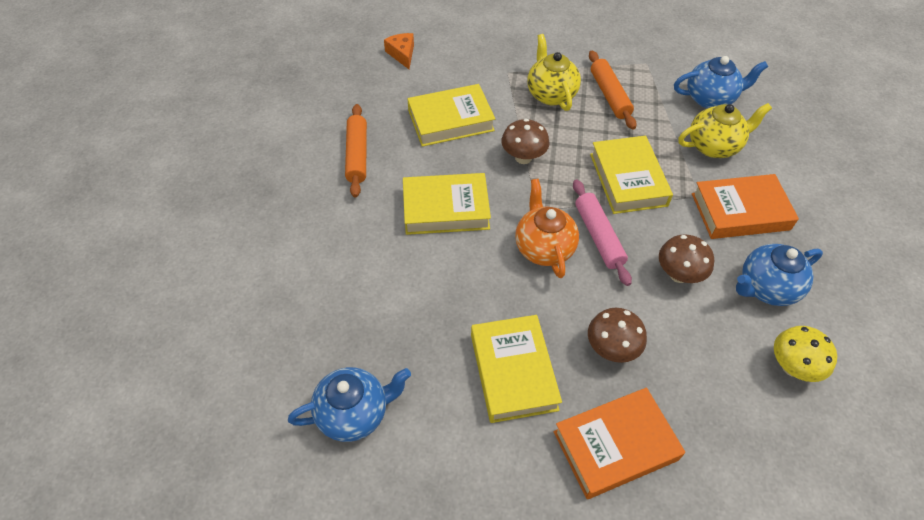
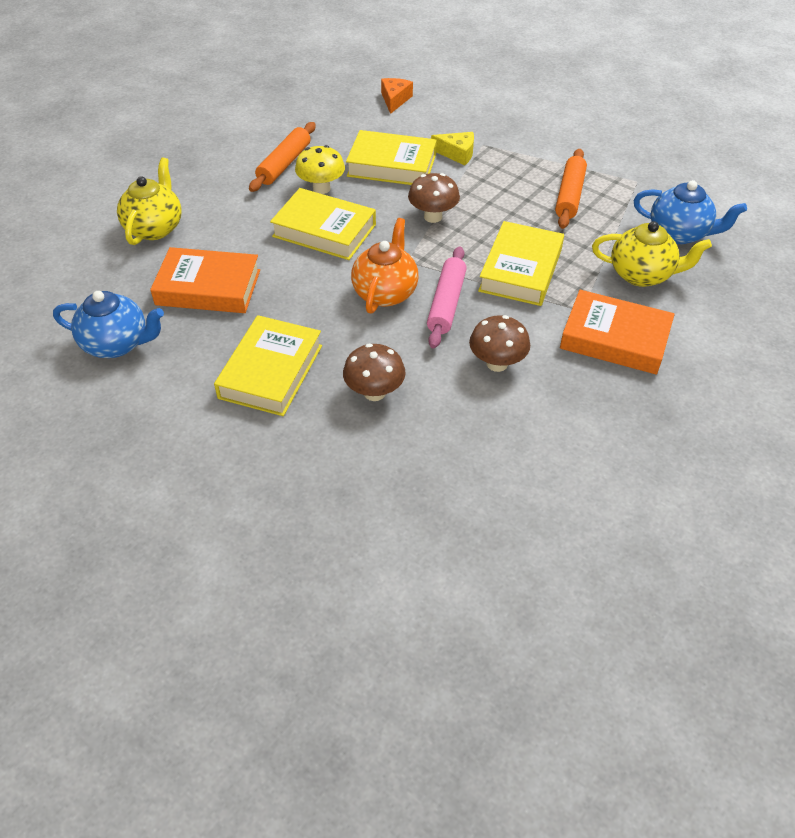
camera: 30 degrees right, 5 degrees down
yellow teapot [527,34,581,111] -> yellow teapot moved to [117,157,182,245]
orange book [553,387,685,499] -> orange book moved to [150,247,260,313]
blue teapot [736,244,823,306] -> none
yellow mushroom [774,326,837,382] -> yellow mushroom moved to [295,145,345,194]
none -> yellow cheese [431,132,474,165]

